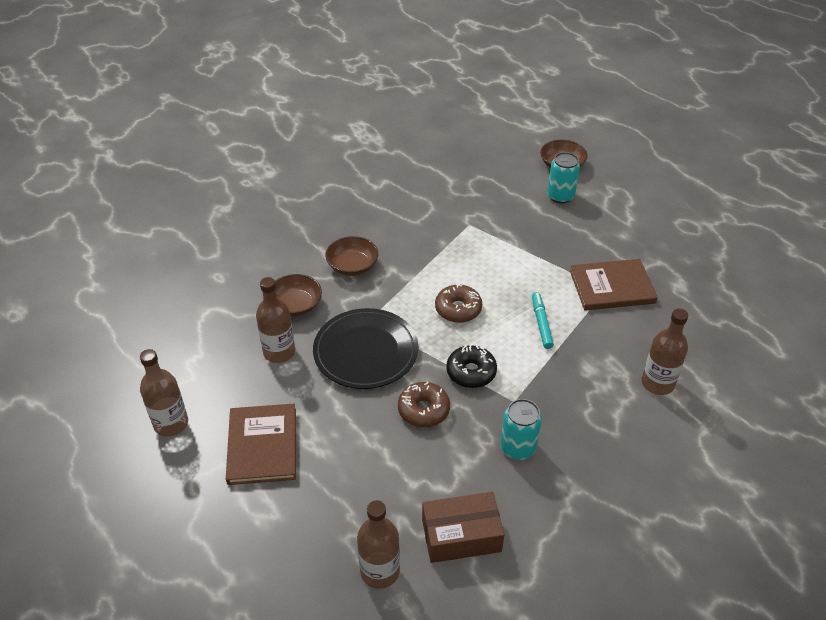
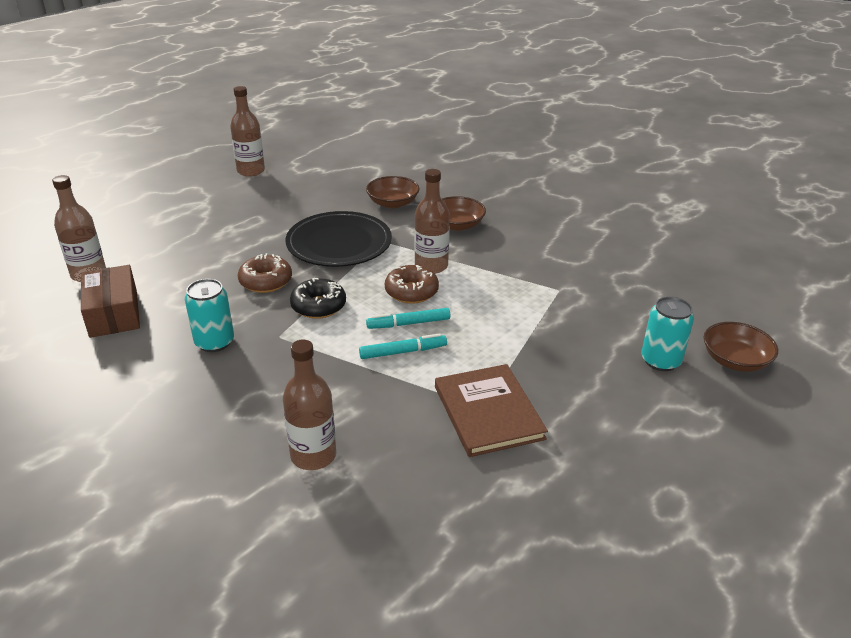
camera: 80 degrees right, 10 degrees down
brown book [226,404,296,485] -> none
brown bottle [256,277,295,363] -> brown bottle moved to [414,169,450,274]
none -> turquoise marker [366,308,450,329]

